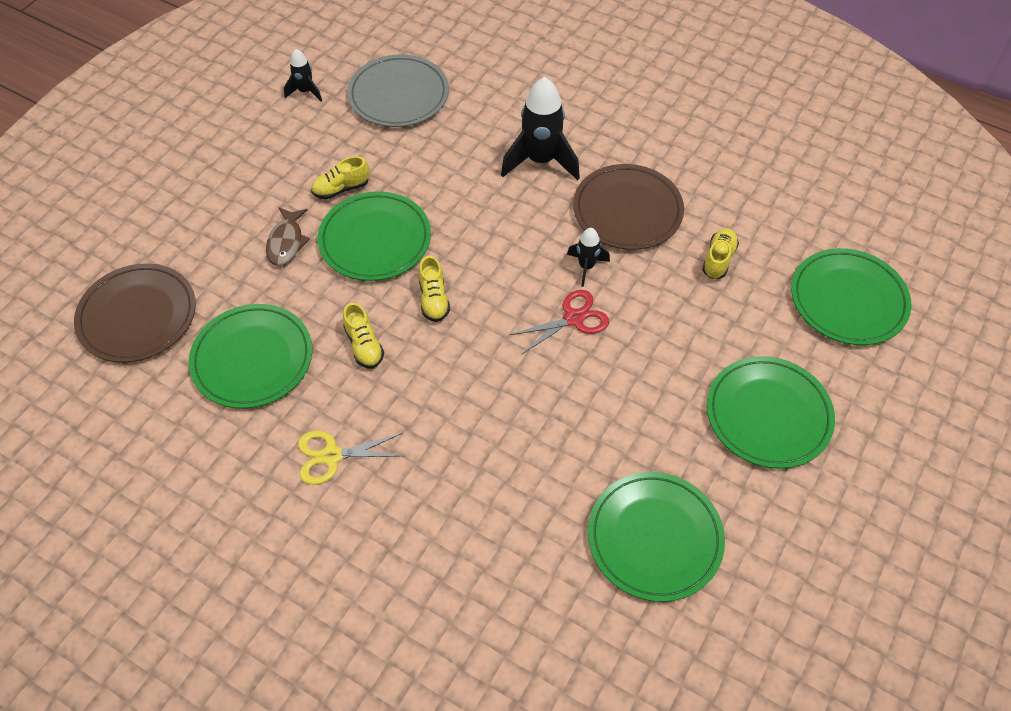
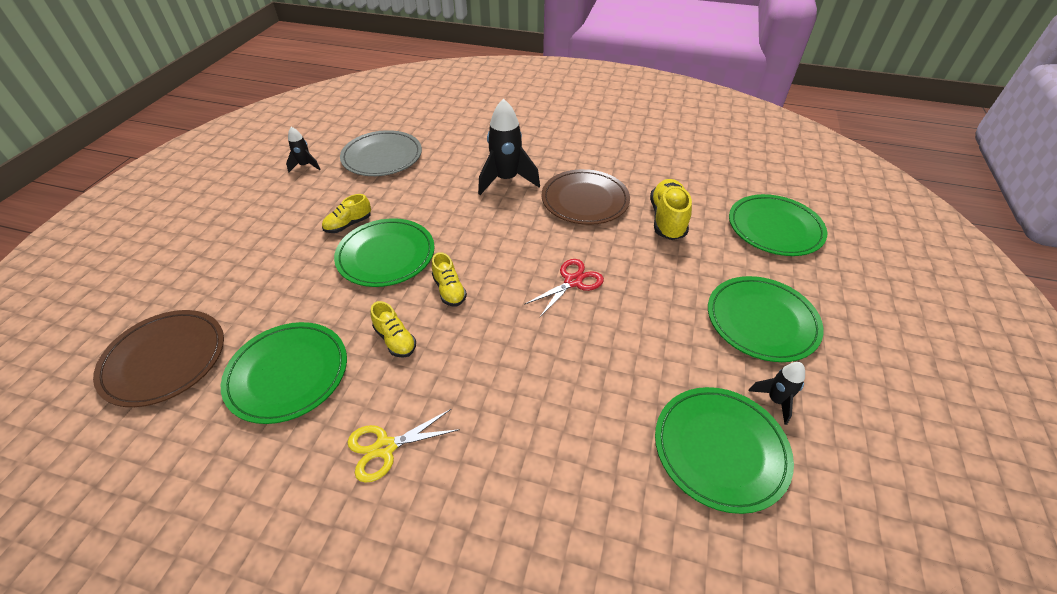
camera: 15 degrees left, 10 degrees down
brown fish [266,207,310,266] -> none
black rocket [567,228,610,287] -> black rocket moved to [749,362,805,425]
yellow shoe [702,228,739,279] -> yellow shoe [650,179,692,240], size x1.64

